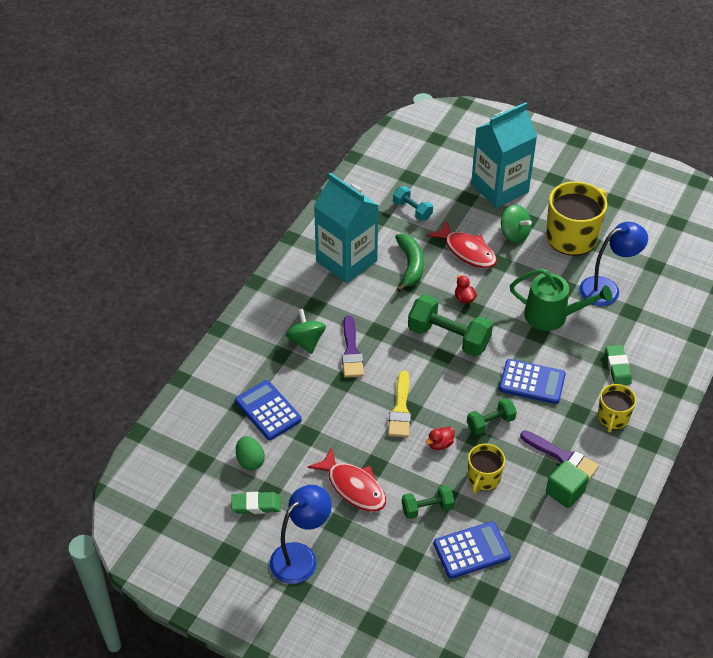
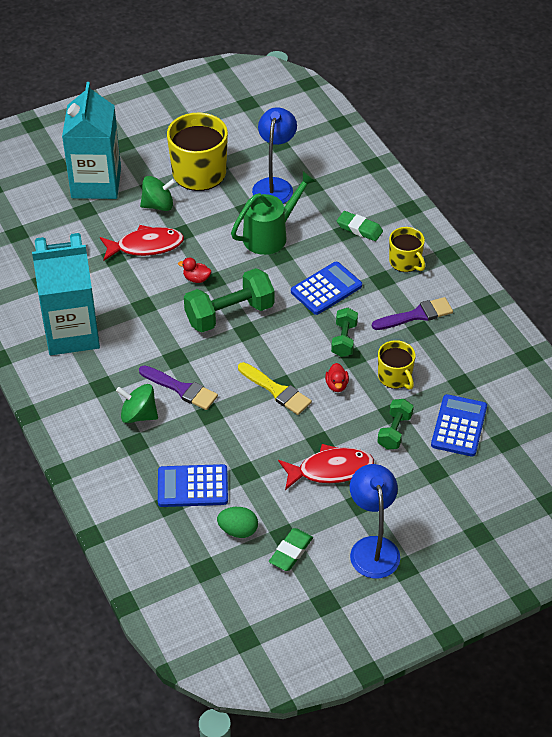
camera: 55 degrees left, 0 degrees up
green banana [395,234,424,292] -> none
green cube [546,460,589,508] -> none

